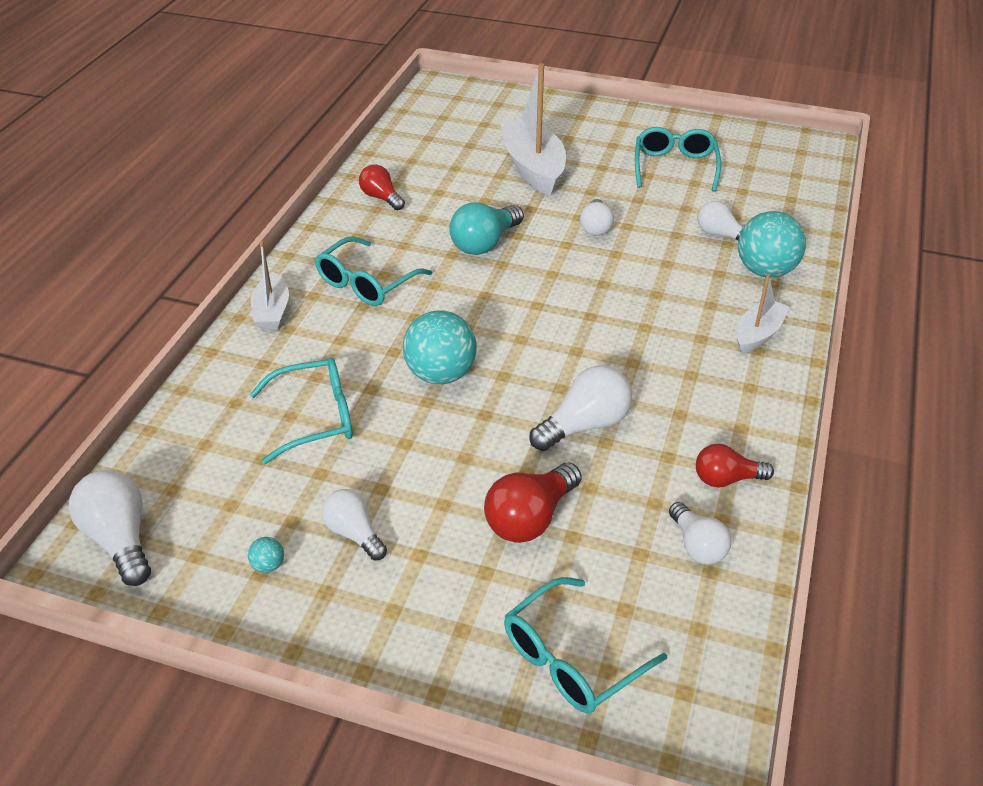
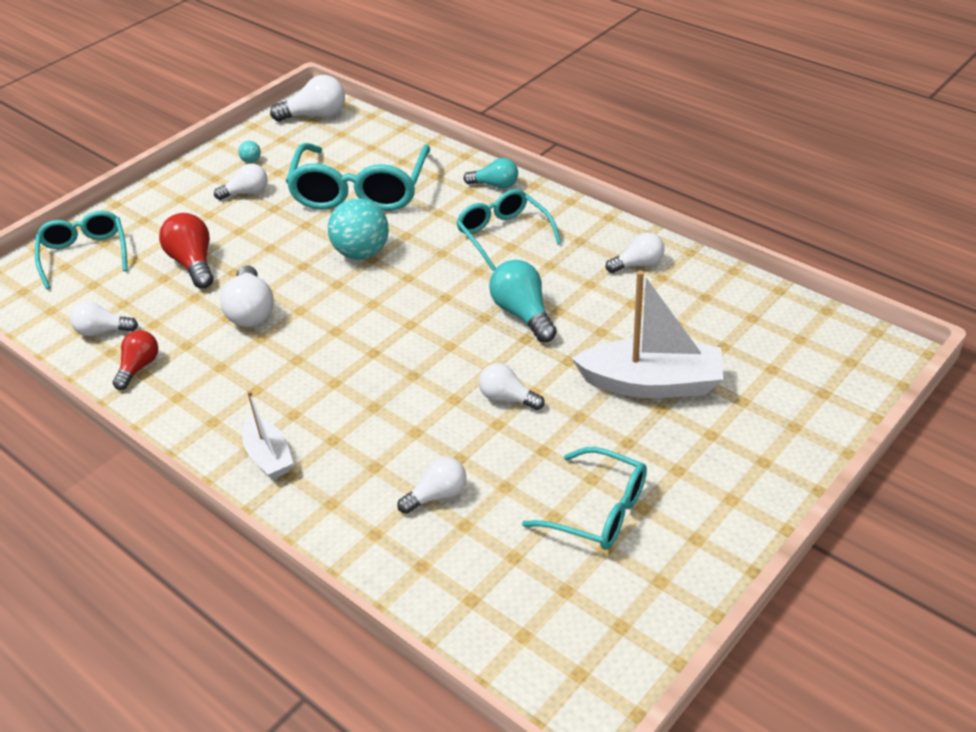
camera: 115 degrees right, 0 degrees up
turquoise glasses [250,358,353,464] -> turquoise glasses [286,143,430,211], size x1.63
white boat [251,241,289,330] -> turquoise light bulb [464,158,518,189]
red light bulb [359,164,405,210] -> white light bulb [606,232,665,273]
turquoise ball [738,211,806,277] -> none

